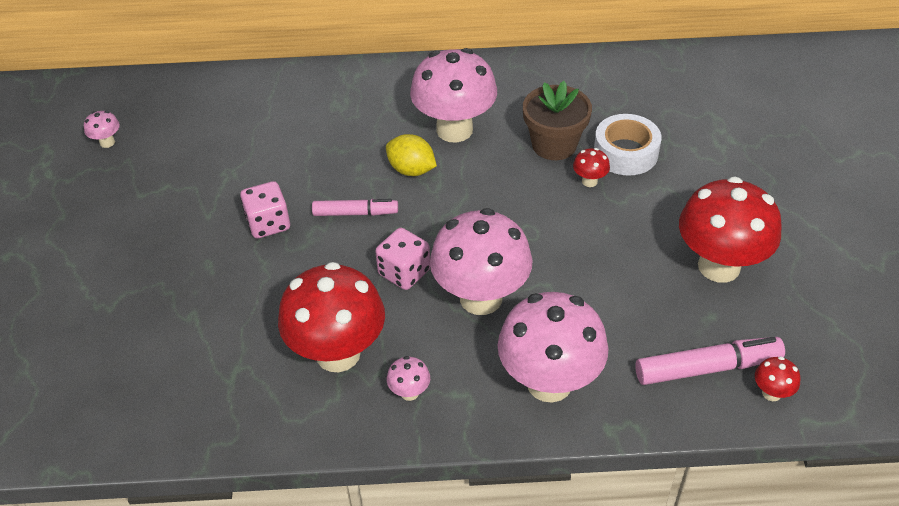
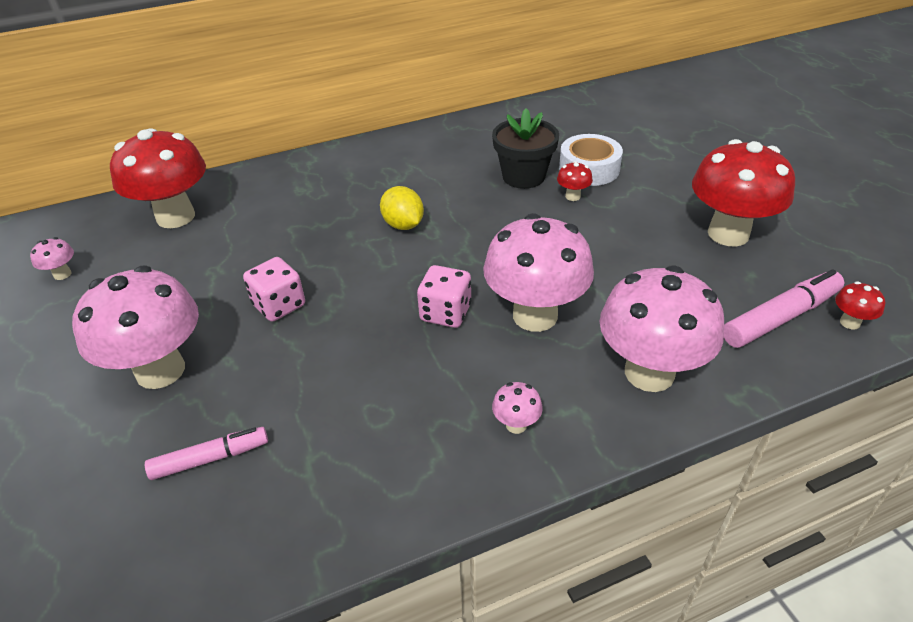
camera: 20 degrees left, 5 degrees down
red mushroom [278,262,385,372] -> red mushroom moved to [110,128,206,228]
pink marker [312,199,398,216] -> pink marker moved to [145,427,268,480]
yellow lemon [386,134,437,176] -> yellow lemon turned 45 degrees clockwise [380,186,424,230]
pink mushroom [410,48,497,143] -> pink mushroom moved to [72,265,199,389]
brown flower pot [523,81,592,160] -> black flower pot [492,108,559,189]

